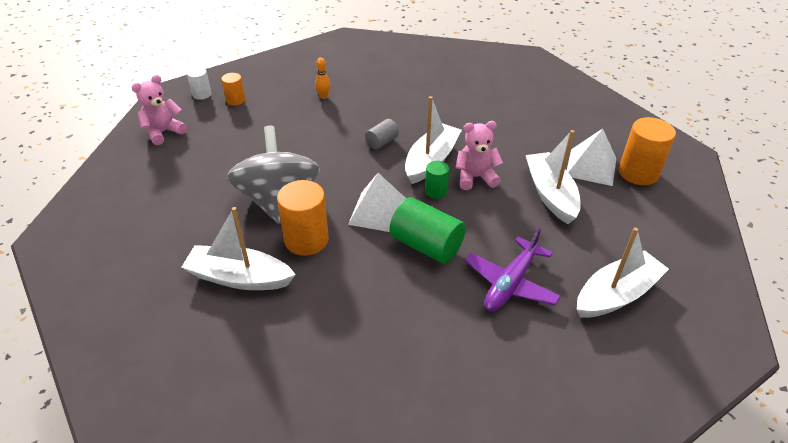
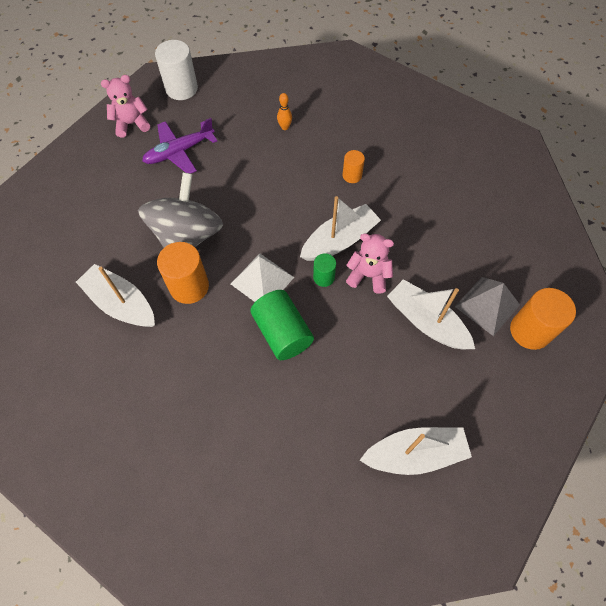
camera: 25 degrees right, 20 degrees up
white cylinder [187,67,212,100] -> white cylinder [155,40,198,100], size x1.81
orange cylinder [221,73,245,106] -> orange cylinder moved to [343,150,365,183]
grey cylinder [365,119,399,150] -> none
purple plane [465,228,561,311] -> purple plane moved to [142,118,217,174]
white boat [526,130,581,224] -> white boat turned 60 degrees counterclockwise [387,279,475,349]
white pyramid [567,128,616,186] -> grey pyramid [455,277,520,336]

